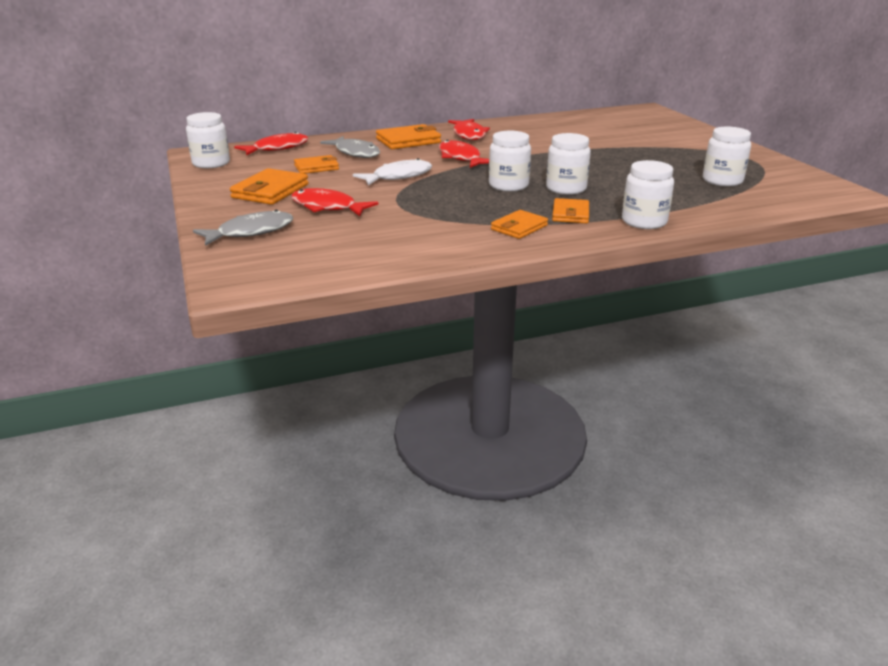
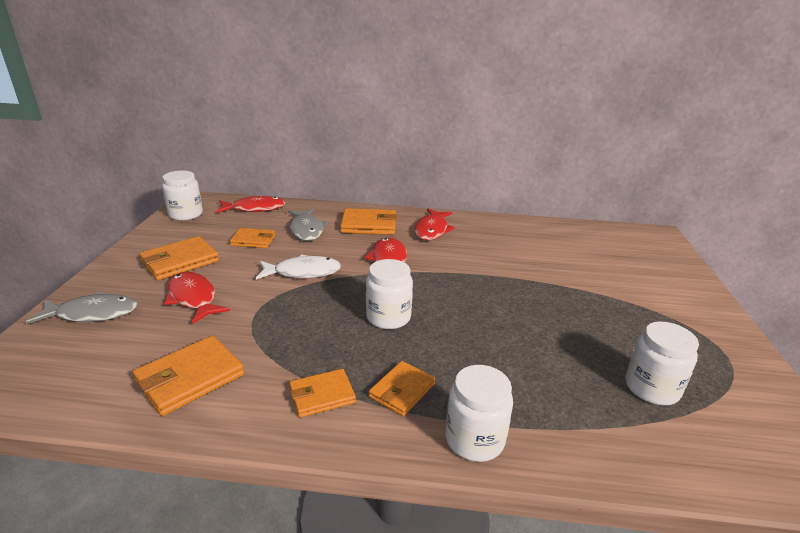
camera: 25 degrees right, 0 degrees up
white jar [546,133,591,195] -> none
none -> orange wallet [133,335,244,416]

